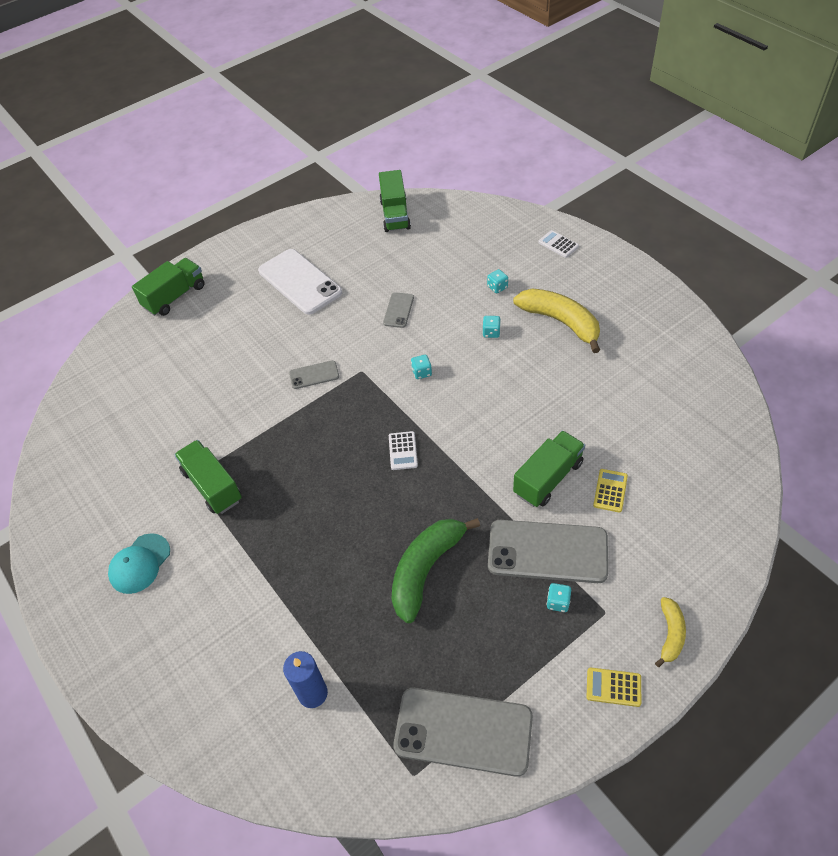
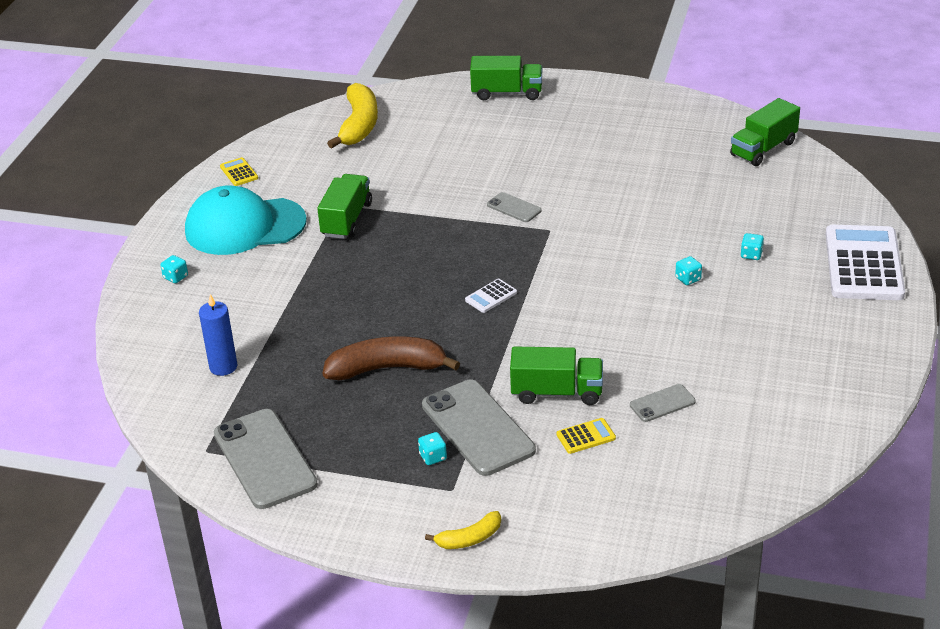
camera: 50 degrees right, 15 degrees down
turquoise cap [108,533,170,594] -> turquoise cap [185,185,307,255], size x1.90
white phone [258,249,342,315] -> none
grey phone [383,292,414,328] -> grey phone moved to [630,384,696,422]
green banana [391,518,480,623] -> brown banana [323,336,460,380]
turquoise dice [411,355,432,379] -> turquoise dice moved to [160,255,188,283]
yellow banana [513,288,600,353] -> yellow banana moved to [327,83,378,149]
white calculator [538,230,579,258] -> white calculator [826,225,905,300], size x2.42
yellow calculator [587,667,641,707] -> yellow calculator moved to [220,157,258,186]

